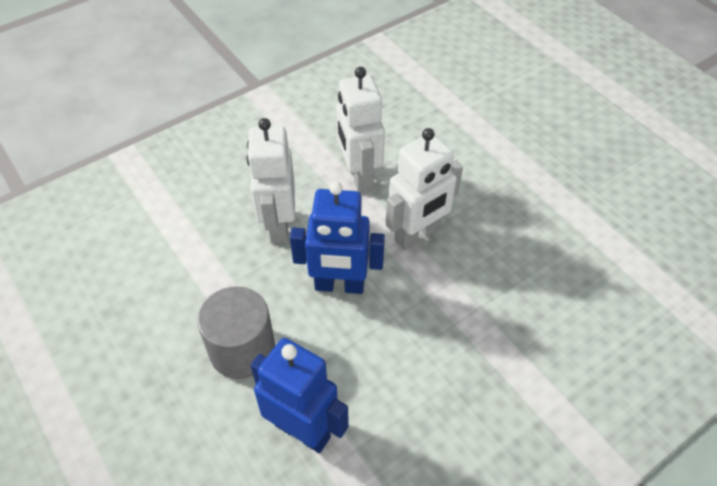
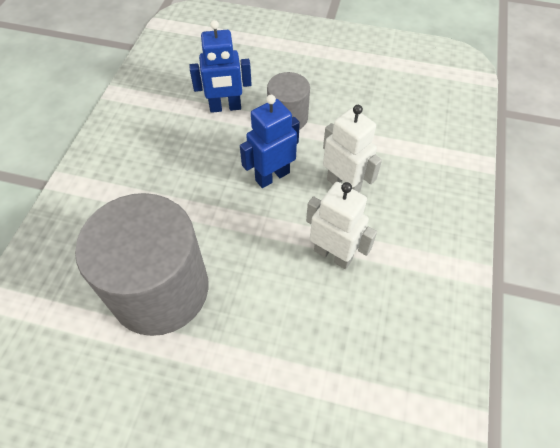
camera: 140 degrees right, 5 degrees up
white robot [386,128,463,250] -> none
none -> grey cylinder [75,193,208,336]

